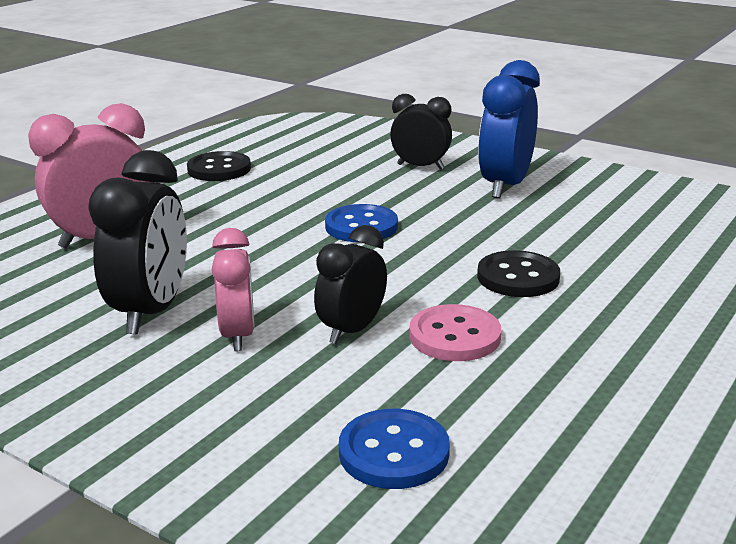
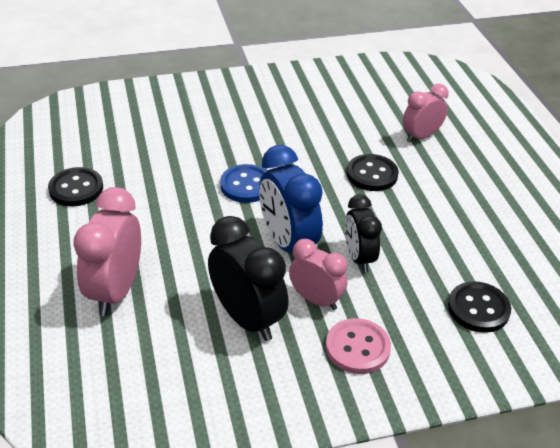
camera: 50 degrees left, 15 degrees up
blue button [339,409,450,489] -> black button [448,281,511,333]
black clock [390,94,452,170] -> none
pink button [409,304,501,361] -> pink button moved to [326,318,391,374]
blue clock [478,60,540,199] -> blue clock moved to [259,145,323,253]
none -> pink clock [403,84,449,142]

